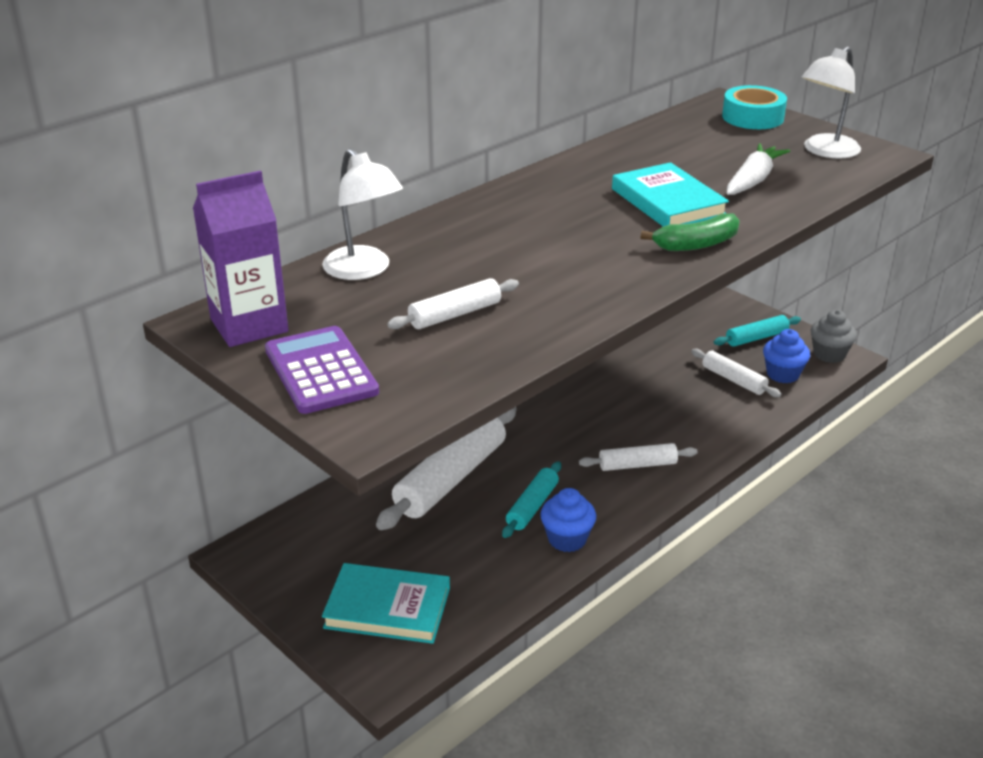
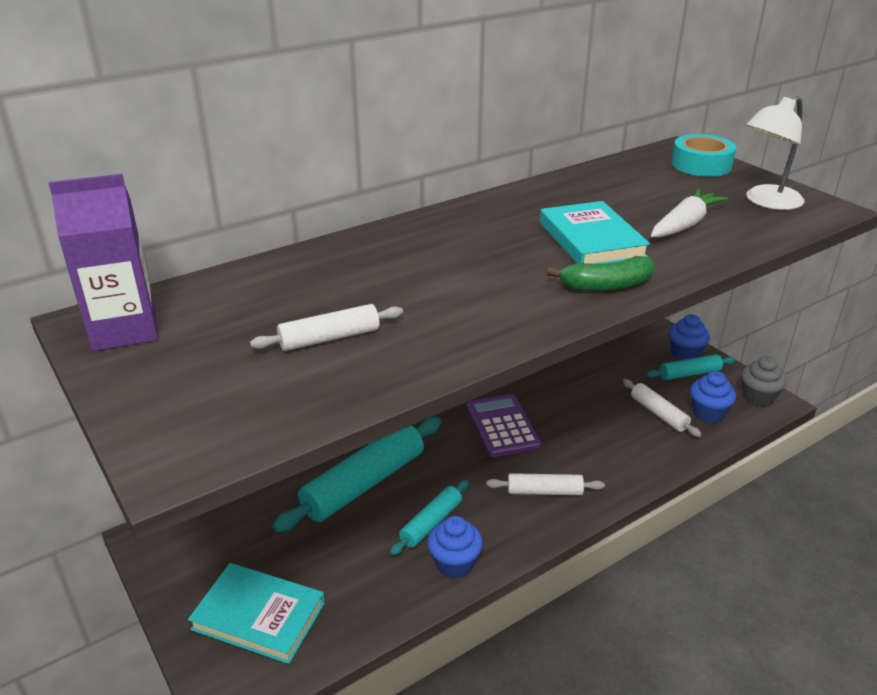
camera: 10 degrees right, 0 degrees up
purple calculator [265,326,379,414] -> purple calculator moved to [467,394,541,457]
white lamp [322,149,403,280] -> none
white rolling pin [376,407,517,530] -> turquoise rolling pin [272,417,441,532]
none -> blue cupcake [669,314,710,360]

